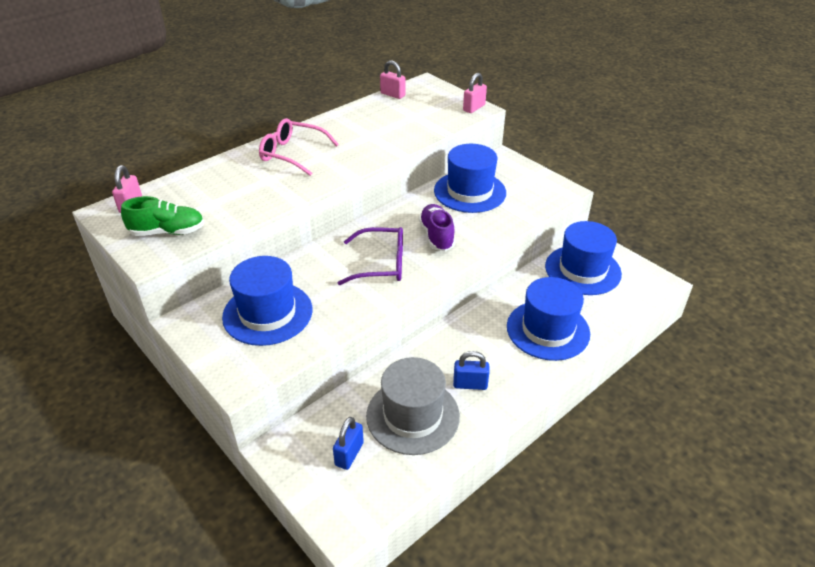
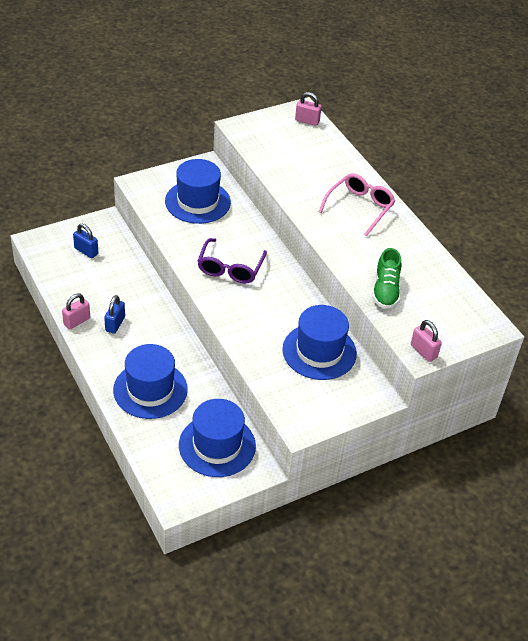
camera: 100 degrees right, 5 degrees up
green shoe [121,196,204,236] -> green shoe moved to [372,248,402,309]
grey hat [366,357,460,455] -> none
pink padlock [380,60,406,99] -> pink padlock moved to [62,294,90,329]
purple shoe [419,204,455,251] -> none

